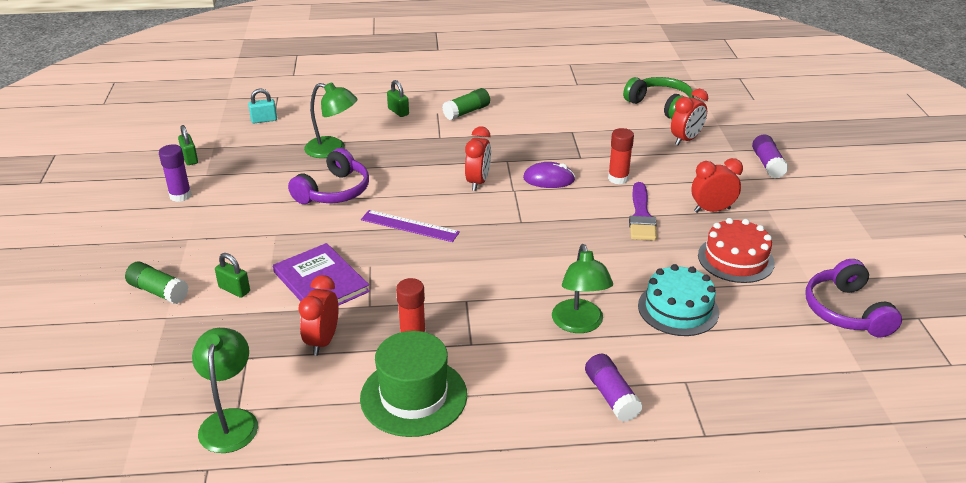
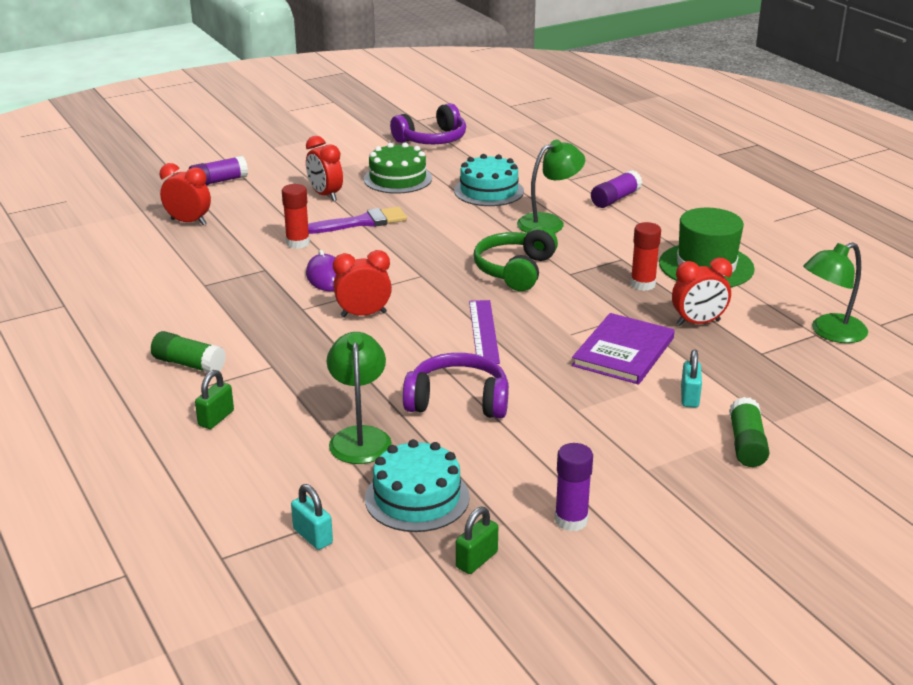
camera: 115 degrees left, 5 degrees down
green padlock [215,253,250,298] -> turquoise padlock [681,349,702,408]
green headphones [623,77,694,119] -> green headphones moved to [474,226,558,291]
red cake [698,218,775,283] -> green cake [364,143,432,194]
none -> turquoise cake [365,439,470,532]

